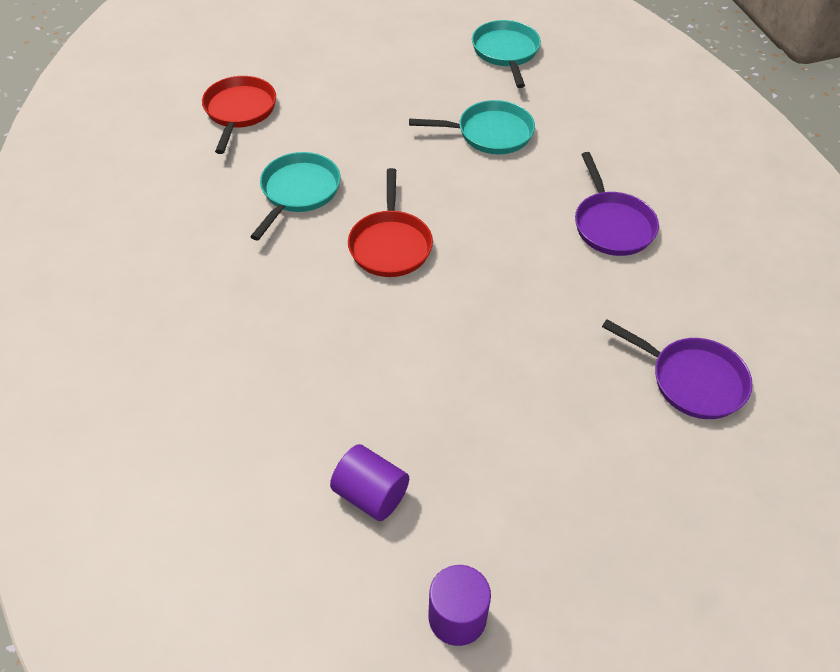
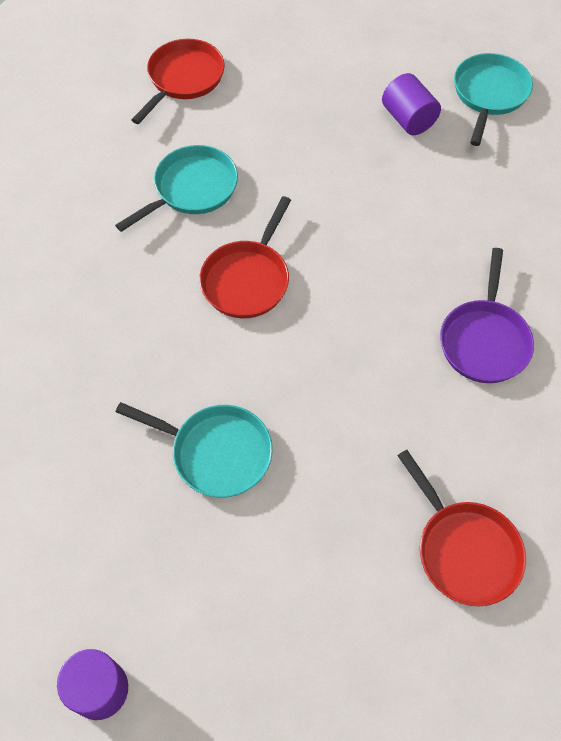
camera: 25 degrees right, 10 degrees up
purple cylinder [330,444,409,521] -> purple cylinder moved to [382,73,441,135]
turquoise pan [409,100,535,154] -> turquoise pan moved to [116,402,273,498]
purple pan [602,319,753,419] -> red pan [397,450,526,606]

